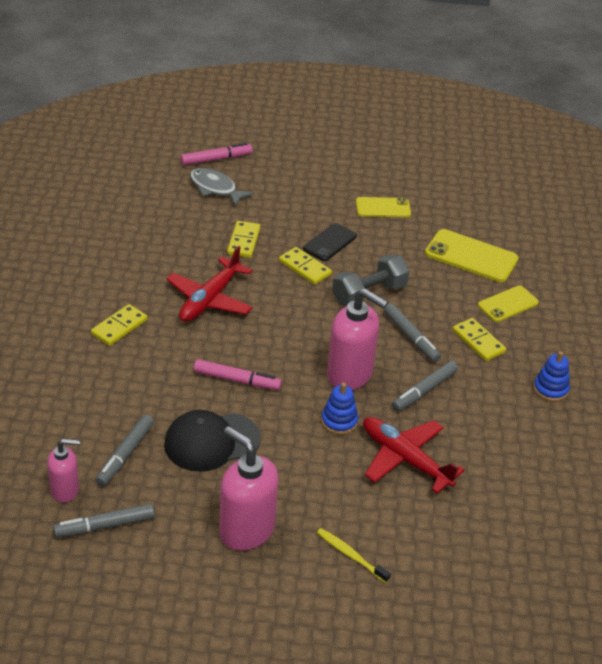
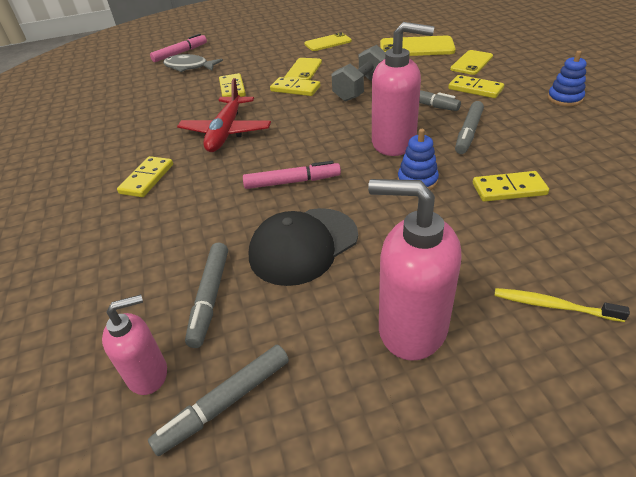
camera: 15 degrees left, 0 degrees up
black phone [303,223,357,261] -> yellow phone [285,58,322,80]
red plane [363,417,465,493] -> yellow domino [473,171,549,202]

